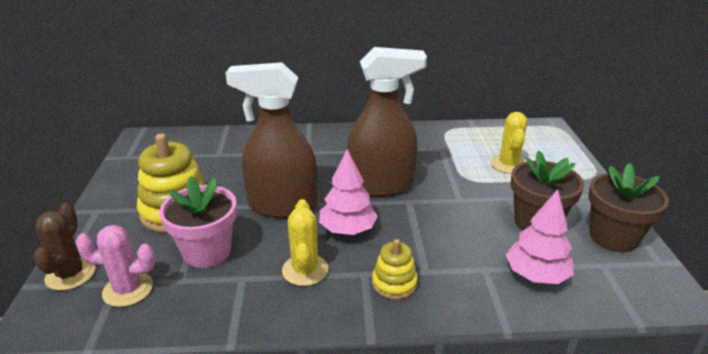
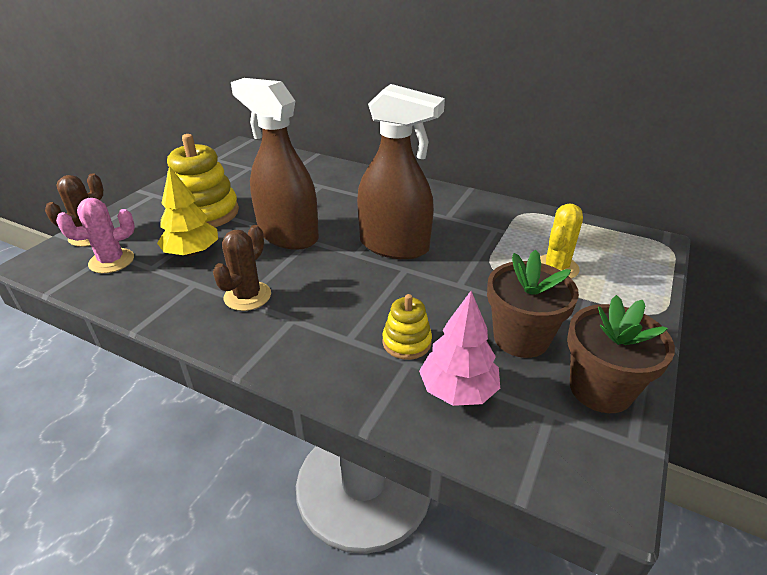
camera: 30 degrees right, 5 degrees up
pink cactus [75,225,155,307] -> pink cactus turned 60 degrees counterclockwise [56,198,135,273]
pink flower pot [159,176,237,268] -> yellow tree [157,166,218,256]
yellow cactus [282,199,328,286] -> brown cactus [213,225,271,311]
pink tree [319,149,378,235] -> none
yellow stacking toy [372,239,418,299] -> yellow stacking toy moved to [382,294,432,360]

